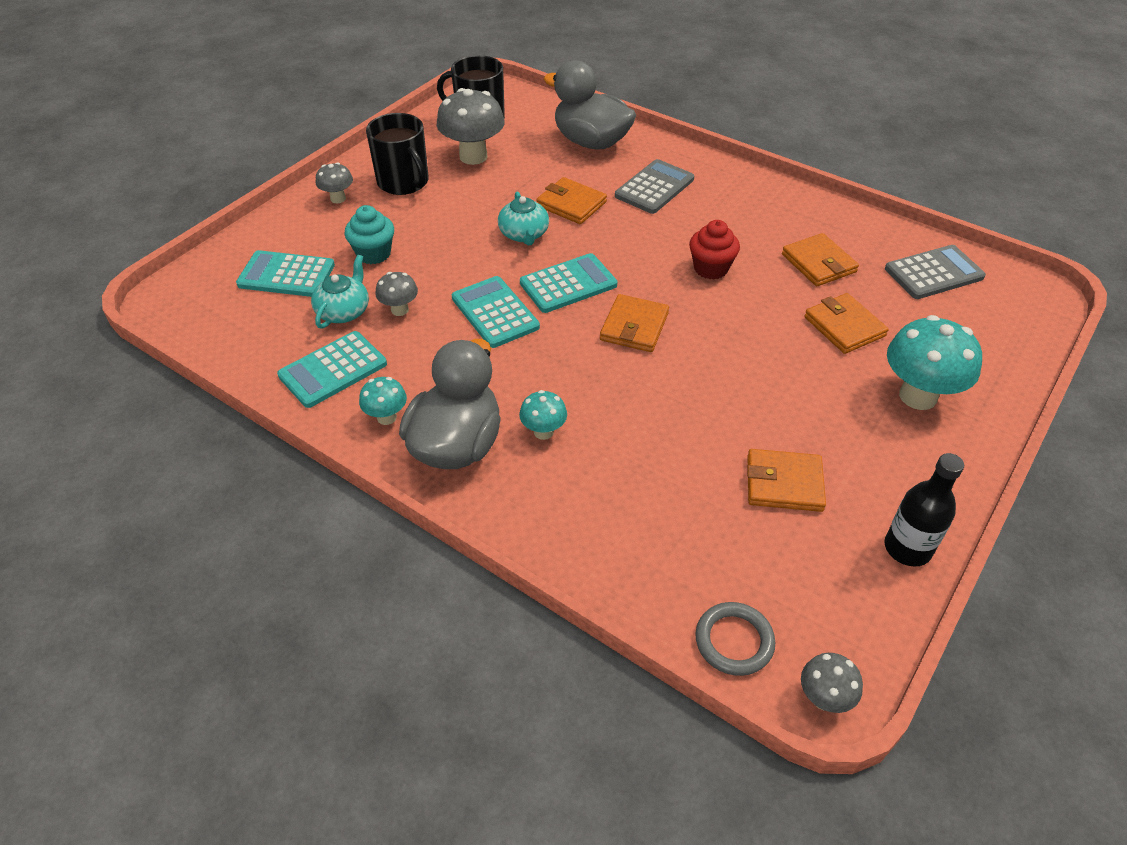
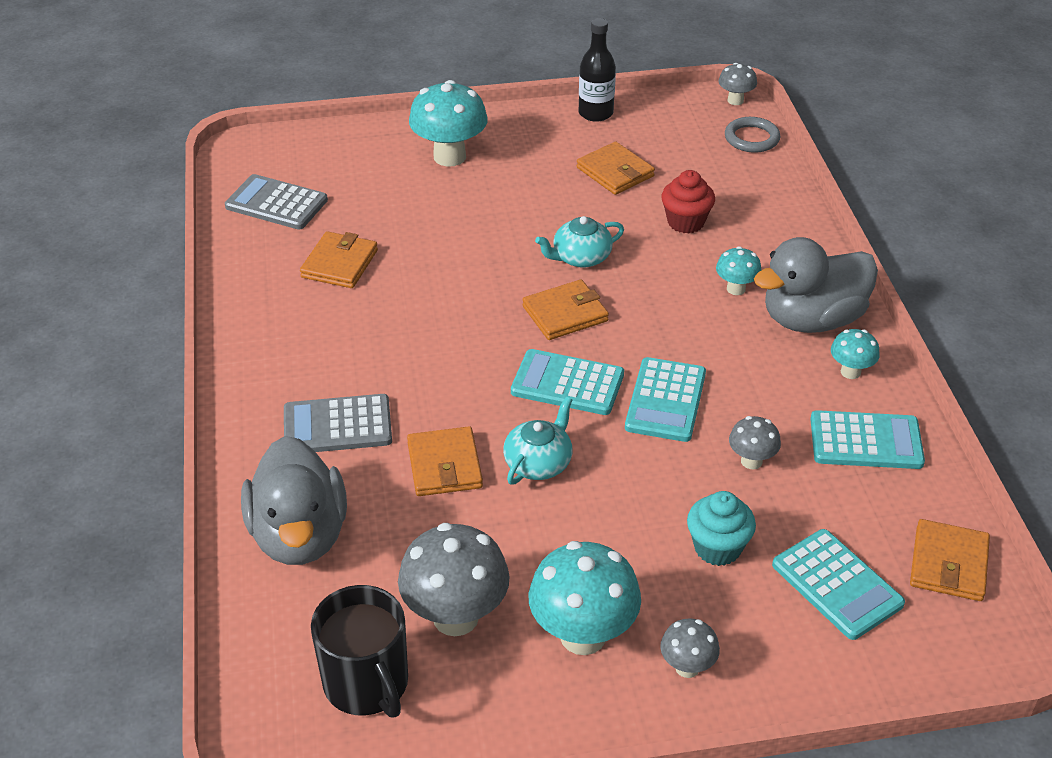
camera: 135 degrees left, 5 degrees down
turquoise teapot [311,255,369,329] -> turquoise teapot moved to [535,216,624,268]
black mug [366,113,428,195] -> turquoise mushroom [529,541,641,655]
red cupcake [689,220,740,279] -> red cupcake moved to [662,170,715,234]
orange wallet [805,293,889,354] -> orange wallet moved to [910,519,990,601]

